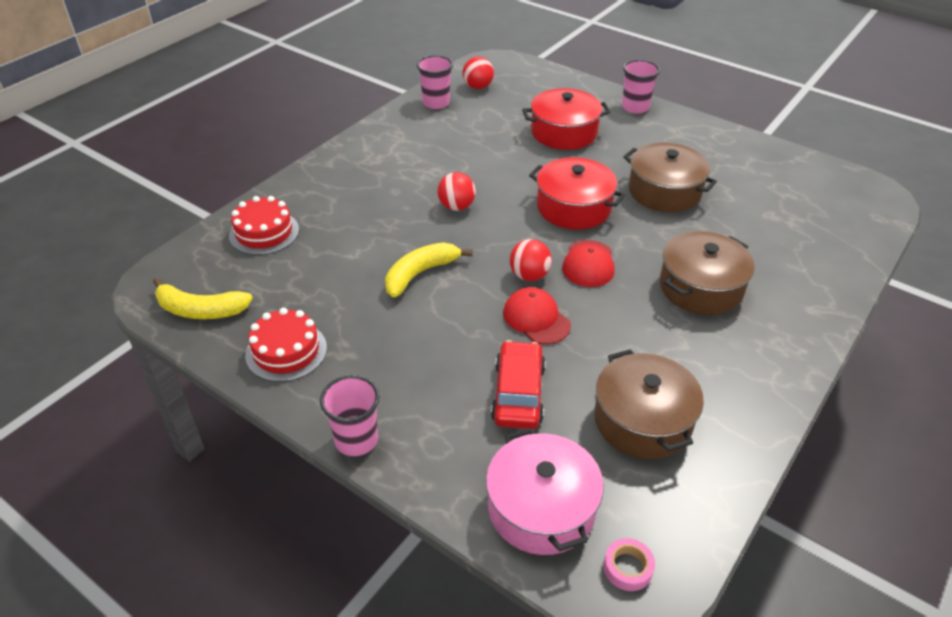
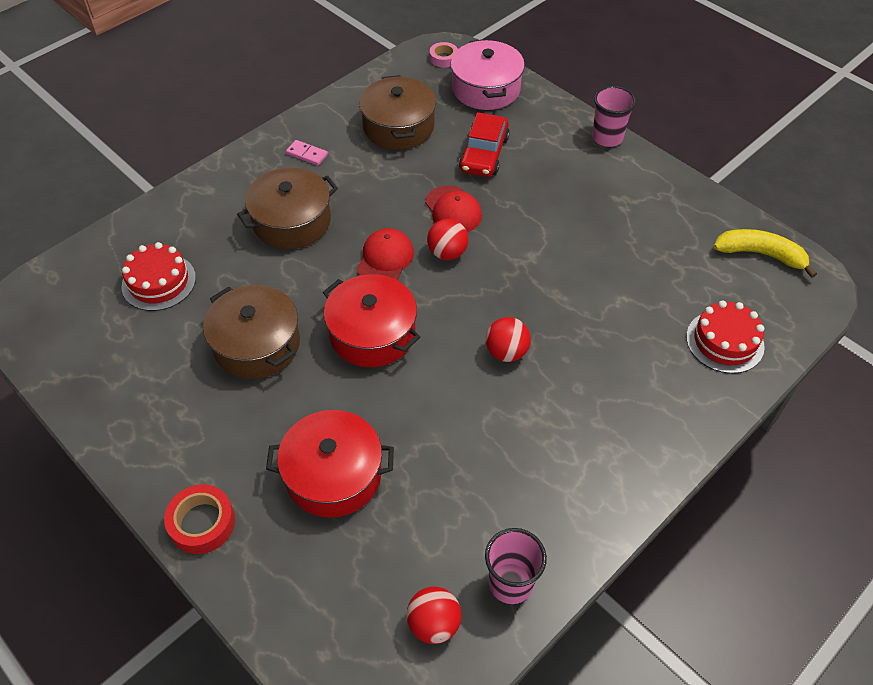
camera: 170 degrees left, 10 degrees up
red cake [245,308,327,382] -> red cake moved to [122,242,196,311]
yellow banana [385,242,473,298] -> none
pink cup [622,60,660,114] -> red tape [164,484,235,554]
none -> pink domino [286,140,328,165]

